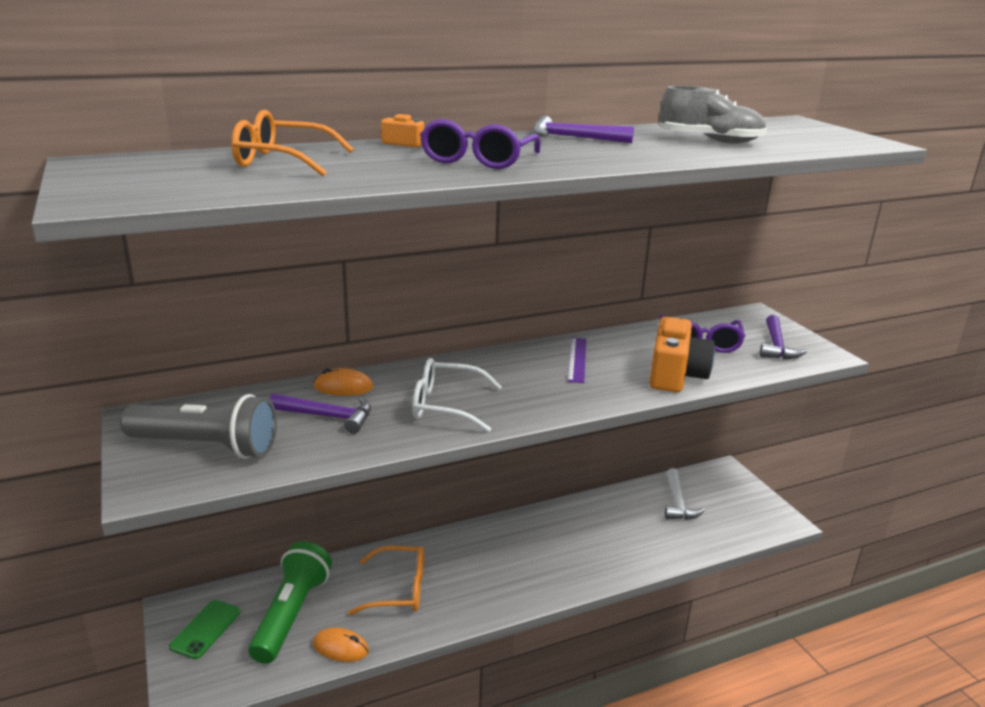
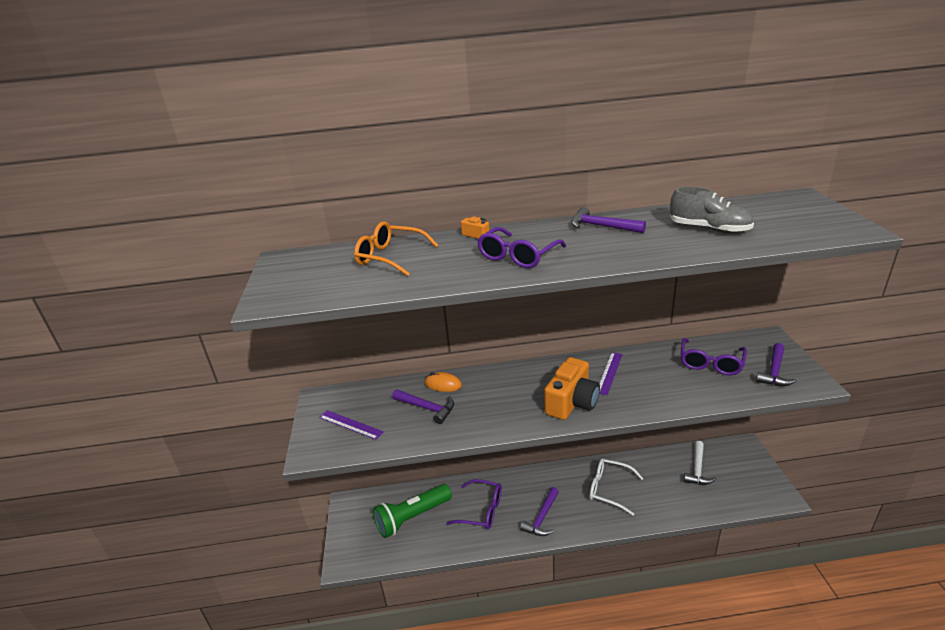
camera: 20 degrees right, 5 degrees up
grey flashlight [120,394,277,459] -> purple ruler [319,410,384,440]
green phone [169,600,241,659] -> none
green flashlight [248,541,332,664] -> green flashlight turned 150 degrees counterclockwise [373,484,452,538]
orange mouse [313,627,369,662] -> none
orange glasses [348,546,424,615] -> purple glasses [446,479,502,529]
white glasses [412,358,502,432] -> white glasses moved to [589,458,644,516]
orange camera [649,317,715,392] -> orange camera moved to [544,357,600,420]
none -> purple hammer [520,487,559,536]

